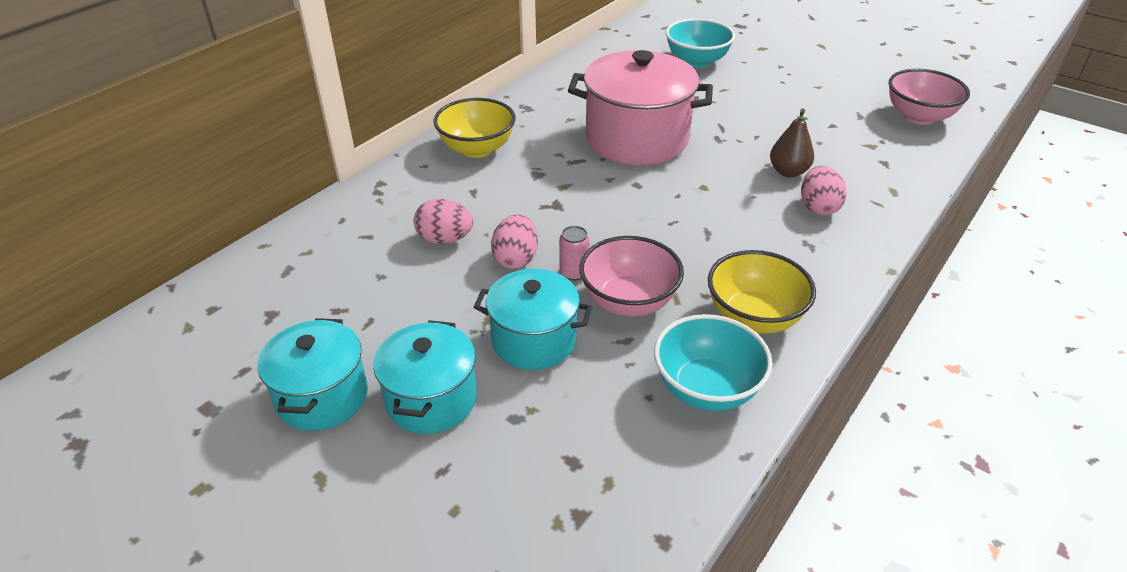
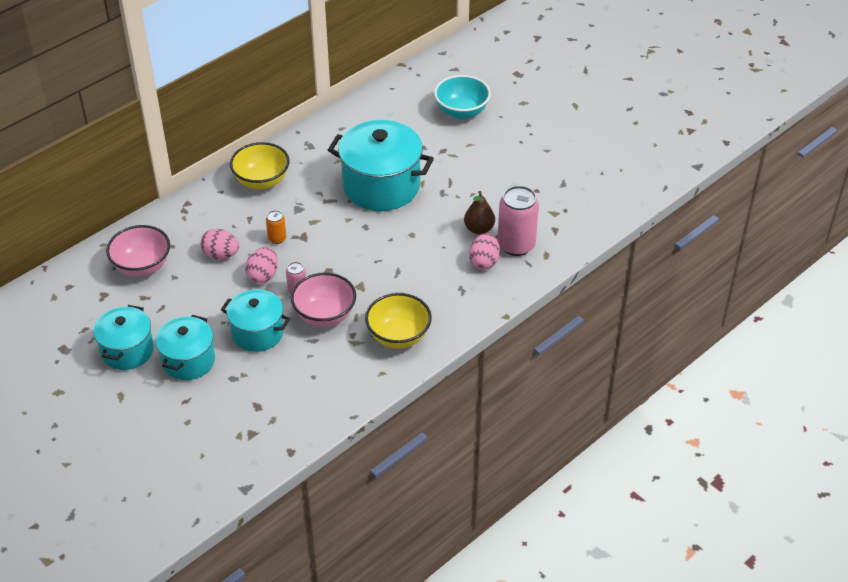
camera: 10 degrees right, 5 degrees up
pink pot [568,50,713,165] -> turquoise pot [328,120,434,211]
turquoise bowl [654,314,773,411] -> none
pink bowl [889,69,970,125] -> pink bowl moved to [106,225,170,277]
none -> orange can [266,210,286,244]
none -> pink can [497,186,539,256]

